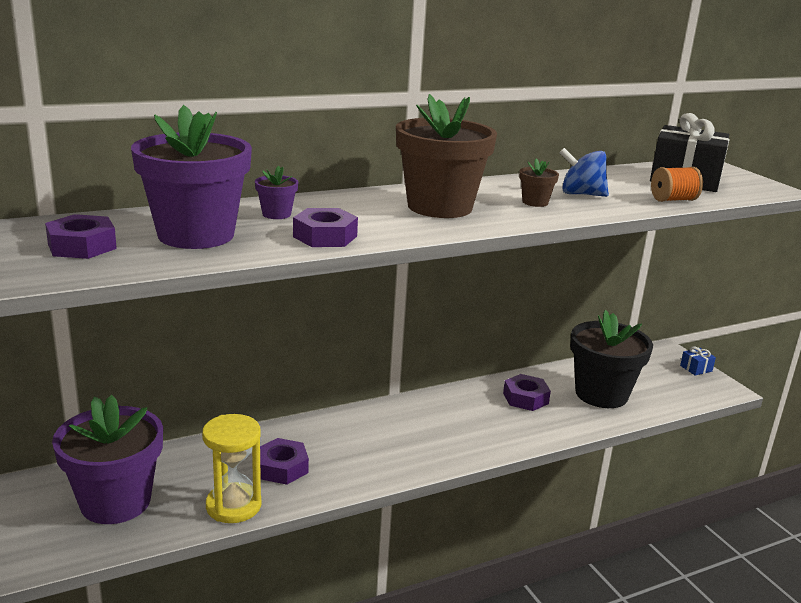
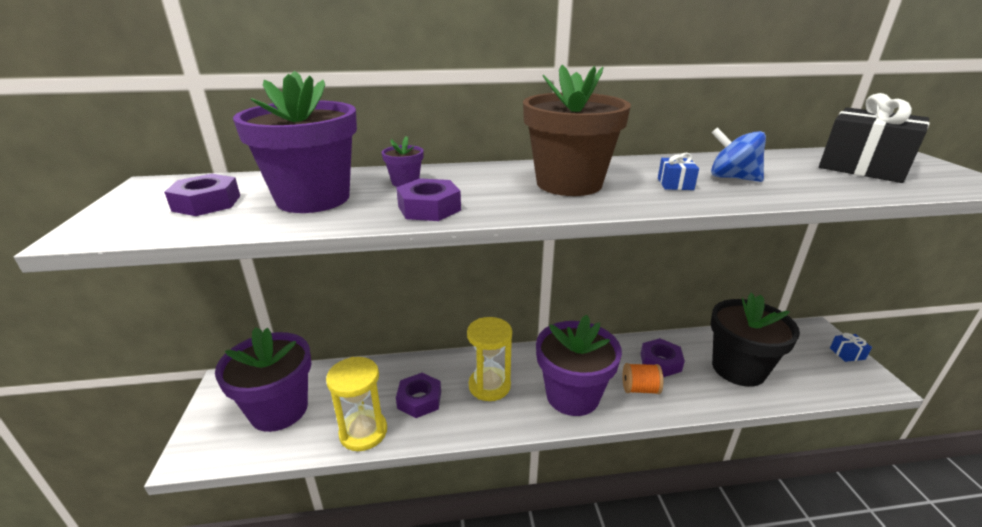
camera: 20 degrees right, 5 degrees up
brown flower pot [519,158,559,207] -> blue gift [658,153,699,190]
orange spool [651,167,703,202] -> orange spool moved to [623,363,663,394]
none -> yellow hourglass [467,317,512,401]
none -> purple flower pot [536,315,622,416]

